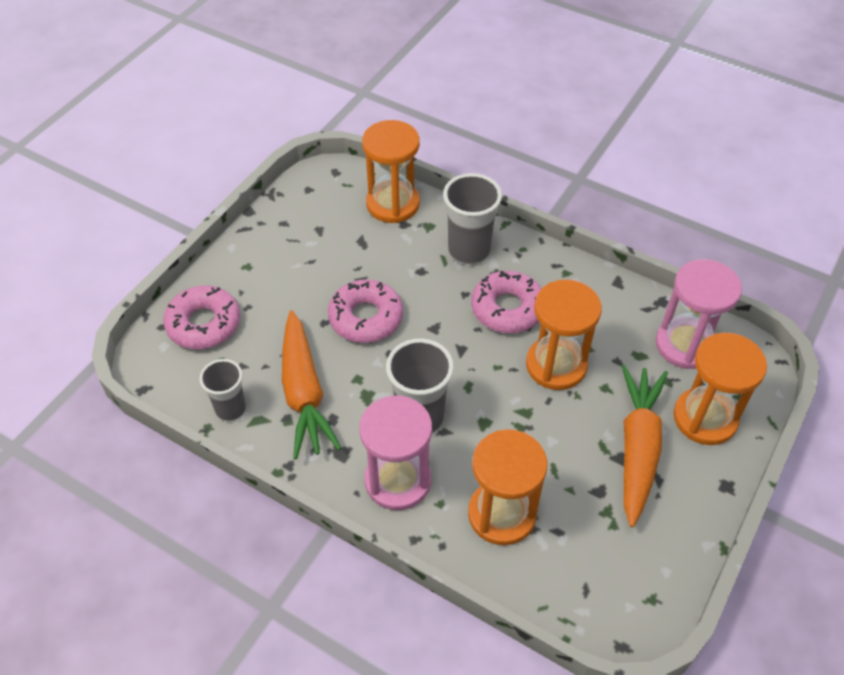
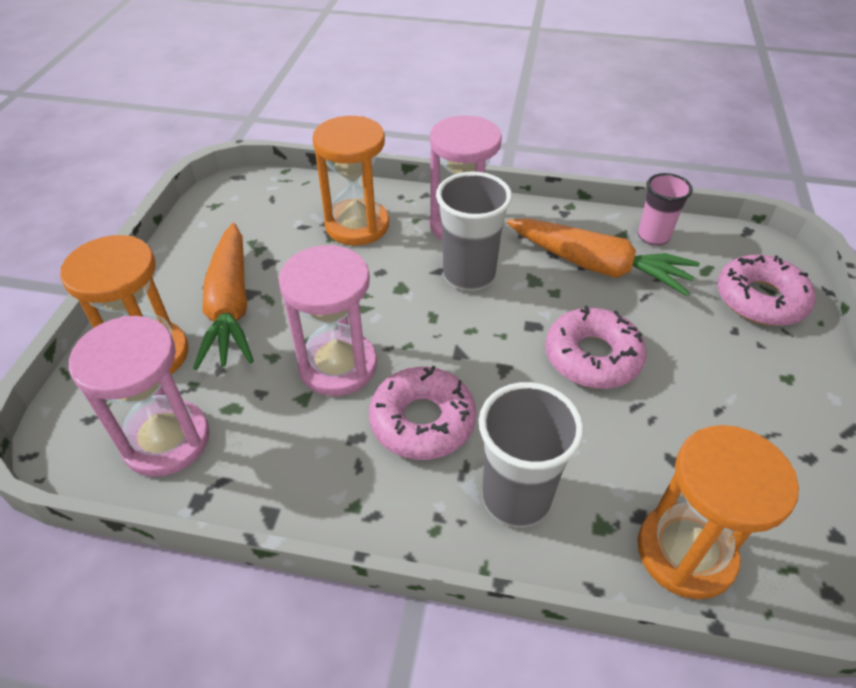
camera: 160 degrees right, 5 degrees down
grey cup [199,359,246,421] -> pink cup [638,173,693,246]
orange carrot [282,310,342,459] -> orange carrot turned 150 degrees clockwise [507,218,700,296]
orange hourglass [526,279,602,390] -> pink hourglass [279,245,377,396]

